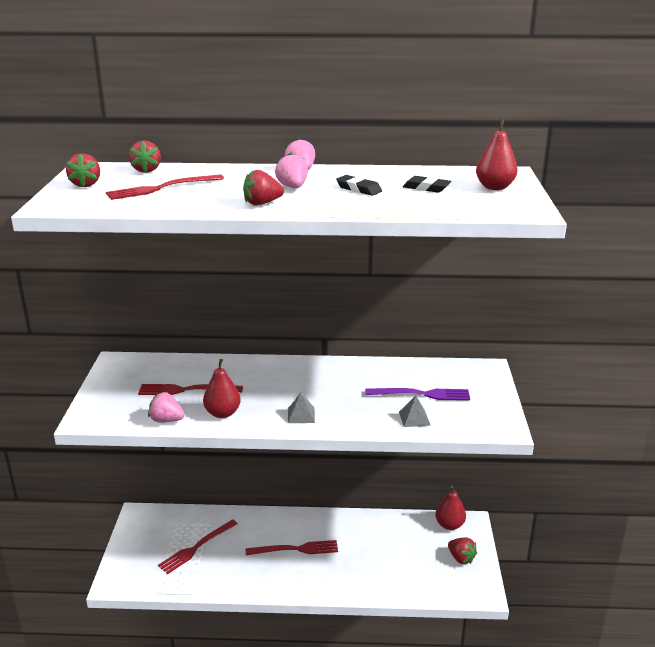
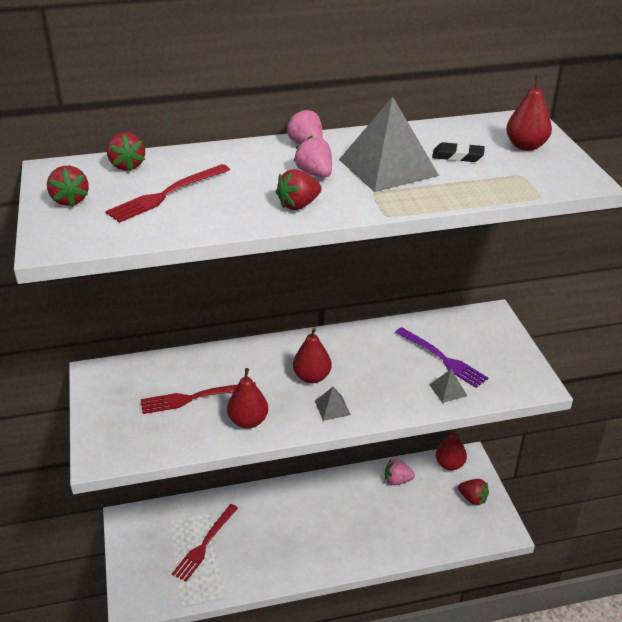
camera: 15 degrees left, 10 degrees up
pink strawberry [148,392,185,423] -> pink strawberry moved to [385,459,415,485]
red fork [246,540,338,555] -> none
black eraser [336,175,382,196] -> grey pyramid [339,97,439,192]
purple fork [365,388,470,400] -> purple fork turned 60 degrees clockwise [395,327,488,388]
none -> red pear [293,328,332,383]

